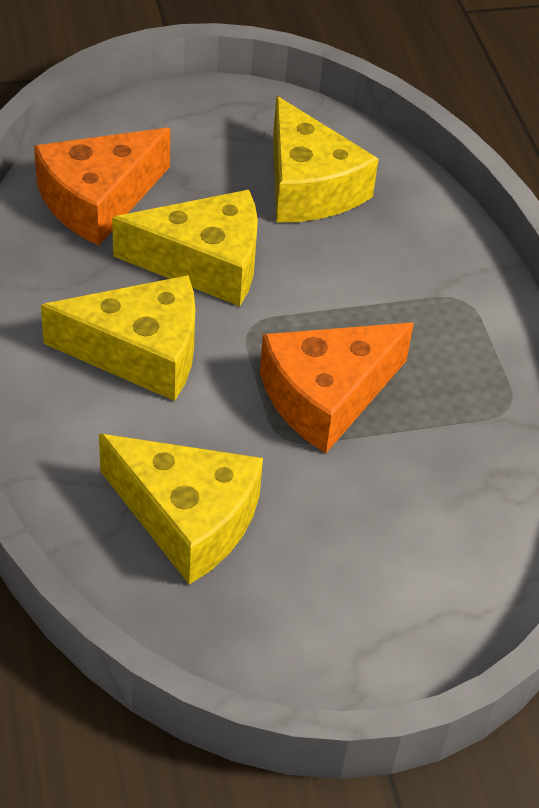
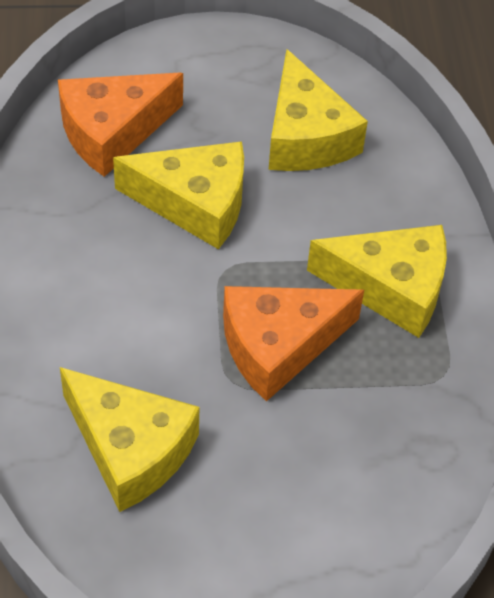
camera: 10 degrees right, 5 degrees up
yellow cheese [41,275,195,401] -> yellow cheese moved to [307,225,447,338]

